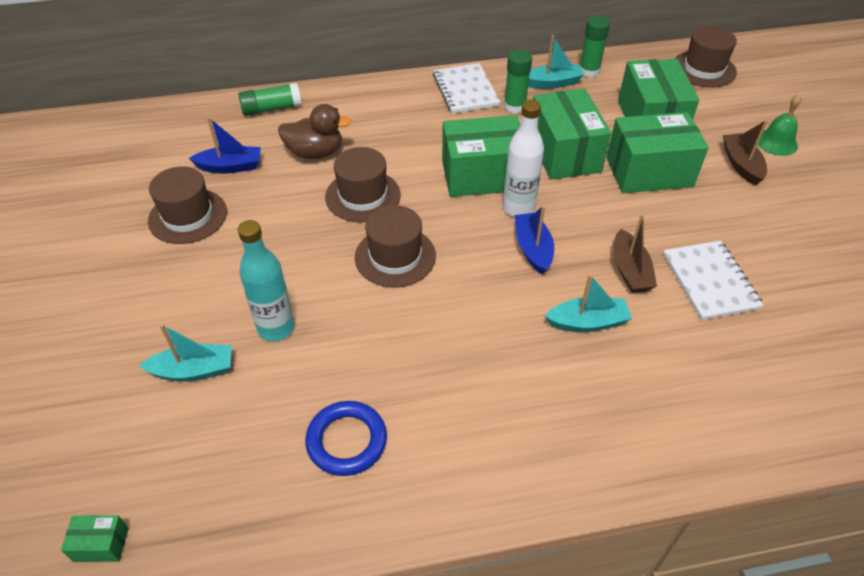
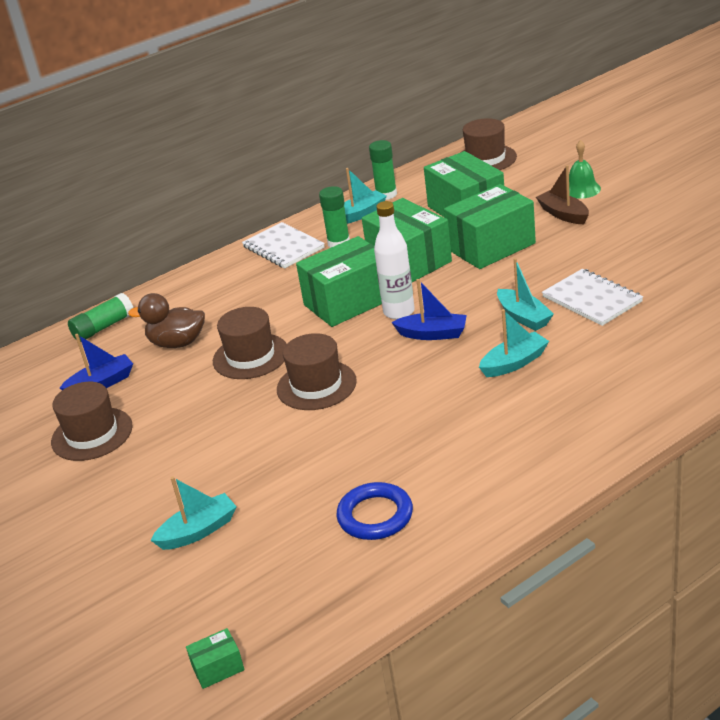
camera: 20 degrees left, 15 degrees down
turquoise bottle [238,220,295,341] -> none
brown duck [278,104,352,159] -> brown duck turned 150 degrees counterclockwise [128,293,205,348]
blue boat [515,205,554,275] -> blue boat turned 135 degrees clockwise [391,279,467,340]
brown boat [613,214,657,293] -> turquoise boat [497,258,554,331]

